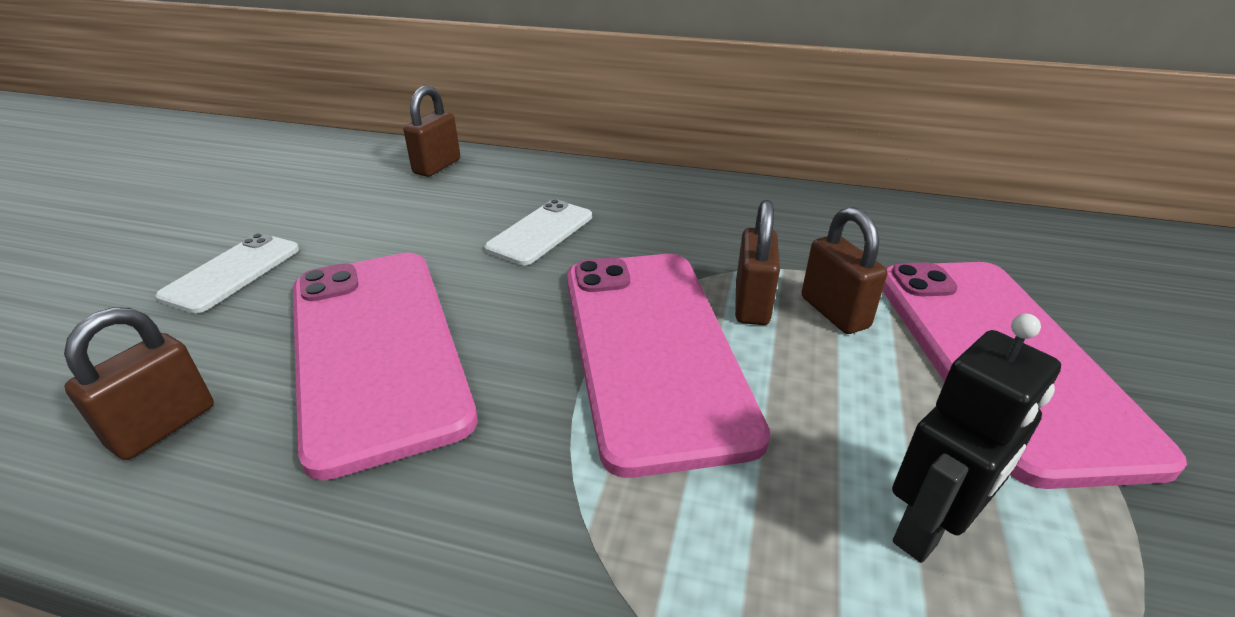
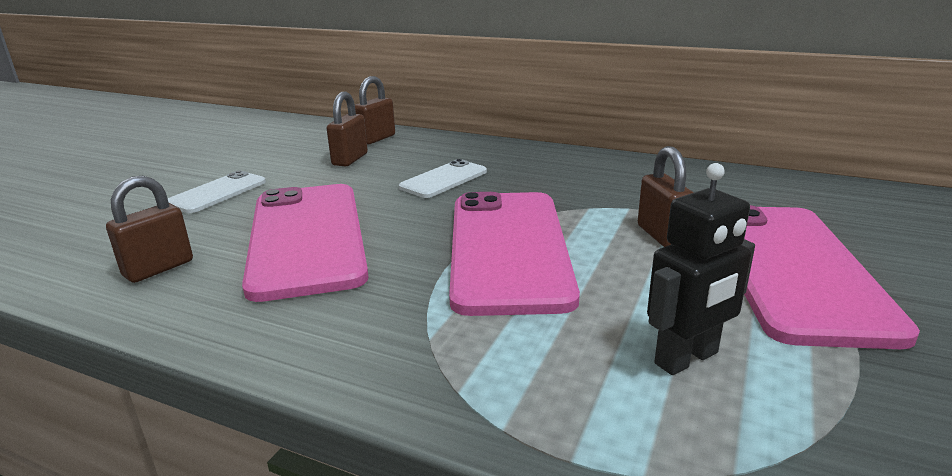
camera: 10 degrees right, 10 degrees down
brown padlock [735,200,780,325] -> brown padlock moved to [326,92,368,166]

